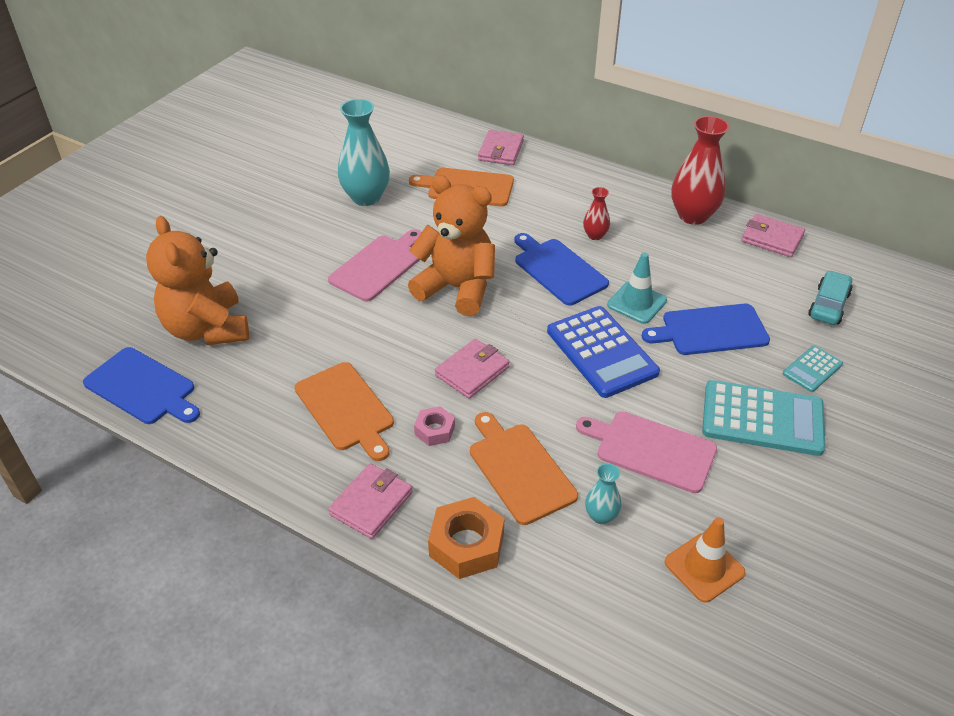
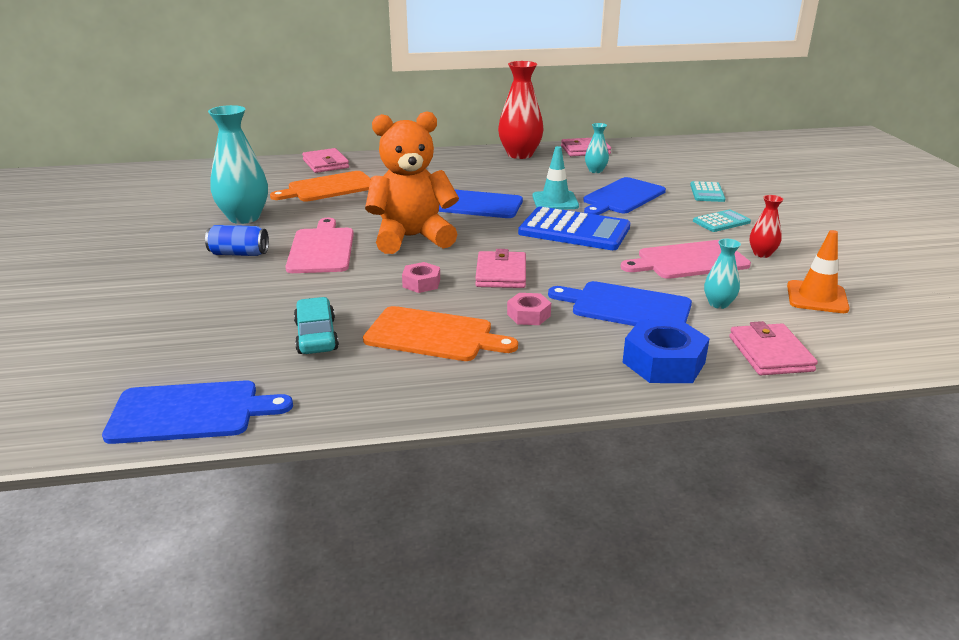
camera: 40 degrees left, 15 degrees down
orange teddy bear [146,216,249,345] -> none
pink wallet [328,463,413,539] -> pink wallet moved to [729,321,818,375]
orange nut [428,497,504,579] -> blue nut [623,320,710,383]
orange cutting board [470,412,578,525] -> blue cutting board [548,281,692,326]
red vase [583,187,610,240] -> red vase moved to [750,195,784,258]
turquoise calculator [702,380,826,456] -> turquoise calculator [693,209,751,232], size x0.51
turquoise car [808,270,853,325] -> turquoise car moved to [294,297,339,354]
none -> blue can [205,225,269,256]
none -> pink nut [402,262,440,293]
none -> turquoise vase [585,123,609,173]

